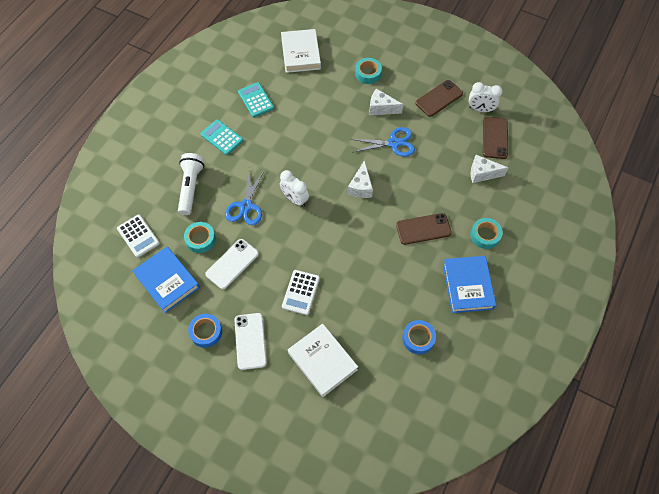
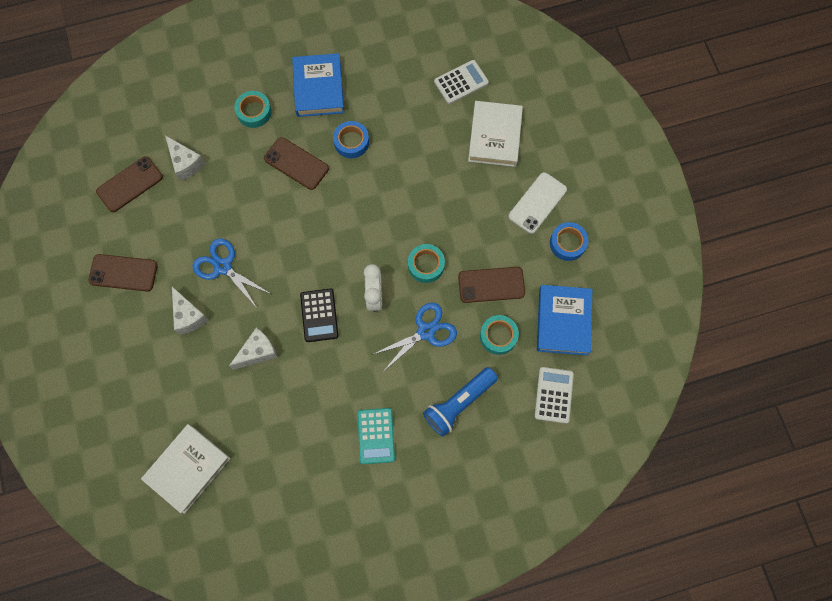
camera: 135 degrees left, 10 degrees up
white flashlight [178,153,204,215] -> blue flashlight [423,367,498,437]
white phone [205,239,259,289] -> brown phone [458,267,525,303]
turquoise calculator [238,82,274,118] -> none
white calculator [282,270,320,315] -> white calculator moved to [434,60,489,104]
white cheese [348,160,373,198] -> white cheese moved to [229,328,278,370]
turquoise tape [355,58,382,84] -> turquoise tape moved to [408,244,445,283]
blue tape [402,320,436,354] -> blue tape moved to [333,121,369,158]
blue book [443,256,496,313] -> blue book turned 45 degrees counterclockwise [292,53,344,117]
white clock [469,82,503,112] -> none
none -> black calculator [300,289,339,342]

